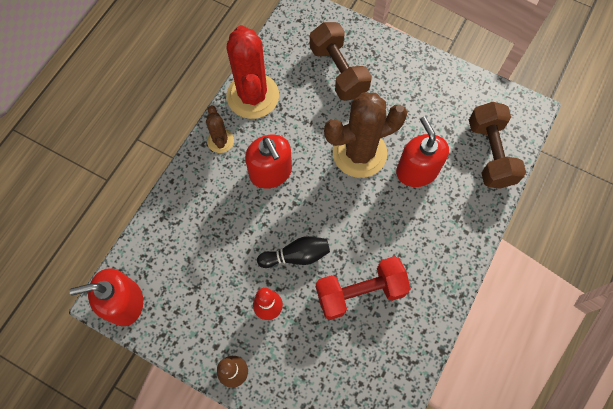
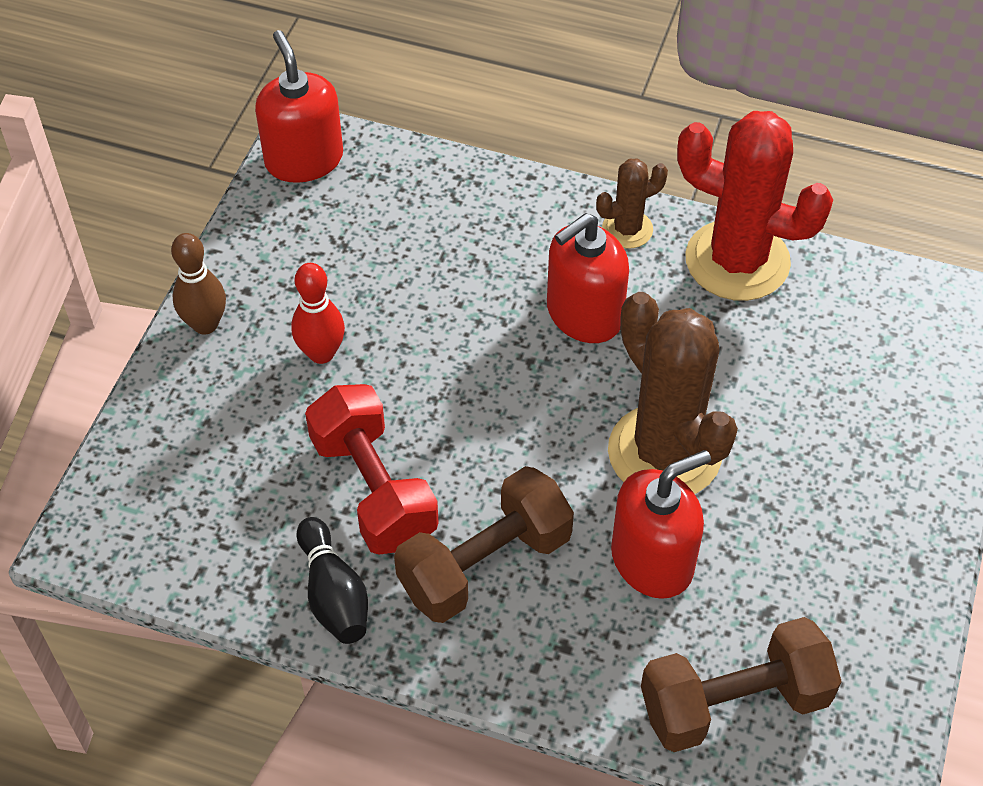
camera: 80 degrees right, 15 degrees down
red cactus [226,25,279,119] -> red cactus turned 45 degrees clockwise [677,111,833,301]
black bowling pin [257,236,330,268] -> black bowling pin moved to [296,517,368,644]
brown dumbbell [310,22,372,101] -> brown dumbbell moved to [394,466,574,623]

